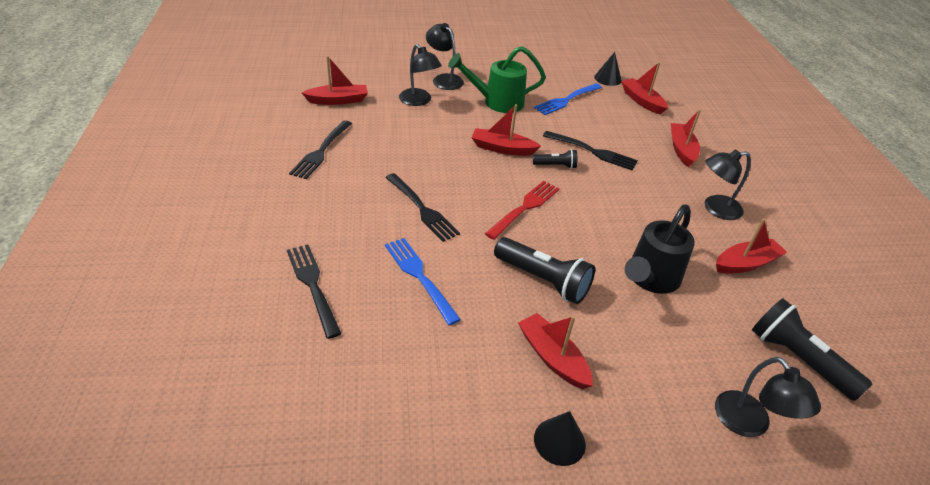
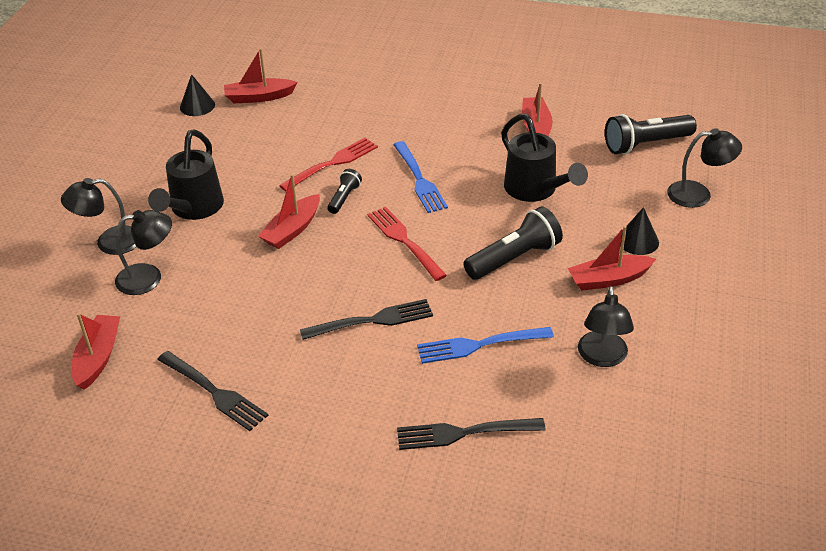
camera: 65 degrees left, 0 degrees up
green watering can [448,46,546,113] -> black watering can [148,130,224,220]
blue fork [534,83,602,115] -> blue fork moved to [393,141,448,213]
black cone [534,411,586,466] -> black cone moved to [620,207,659,255]
black fork [543,131,638,170] -> red fork [279,138,378,191]
red boat [671,109,701,167] -> none
black lamp [705,150,751,220] -> black lamp moved to [578,286,634,367]

